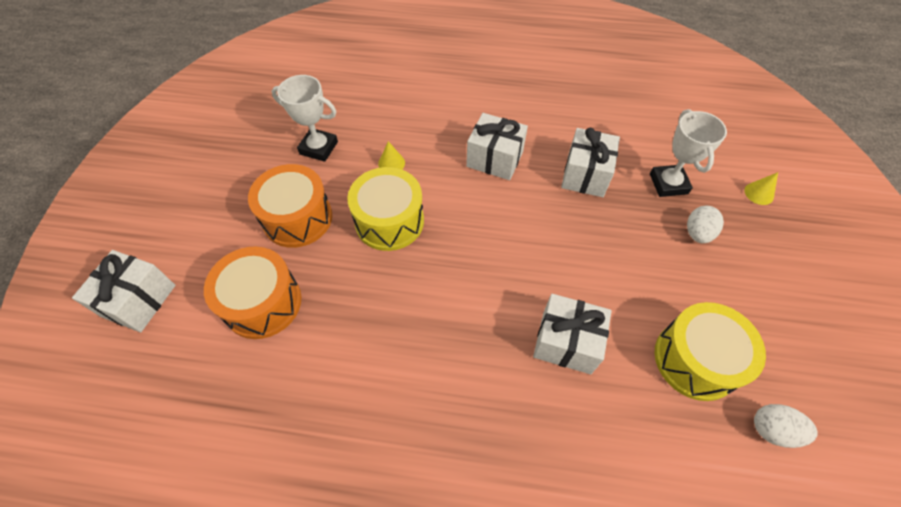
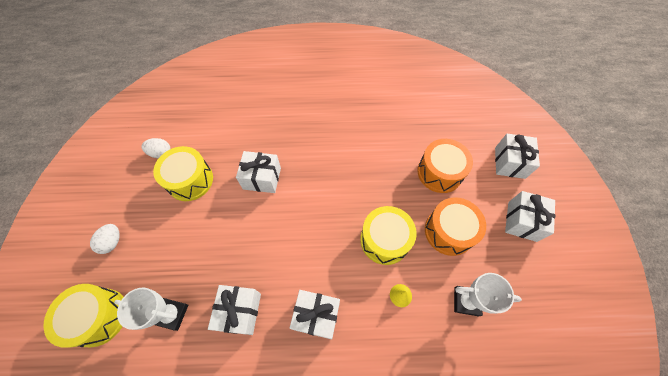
camera: 170 degrees right, 5 degrees up
white trophy [650,109,727,197] -> white trophy turned 60 degrees counterclockwise [114,287,188,331]
white egg [687,206,724,243] -> white egg moved to [90,224,120,254]
yellow cone [744,172,778,205] -> yellow drum [44,284,123,348]
none -> white gift [505,191,555,242]

